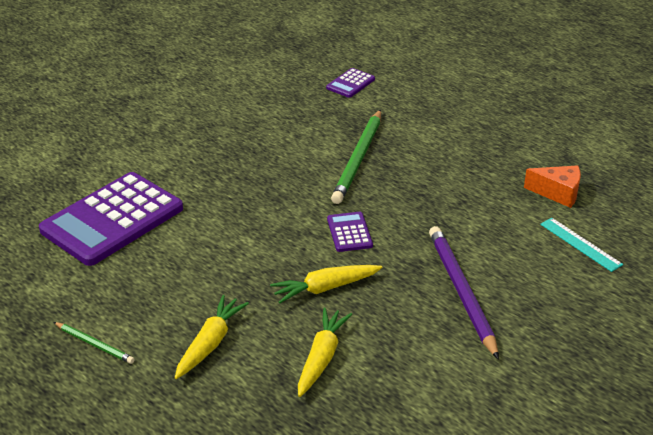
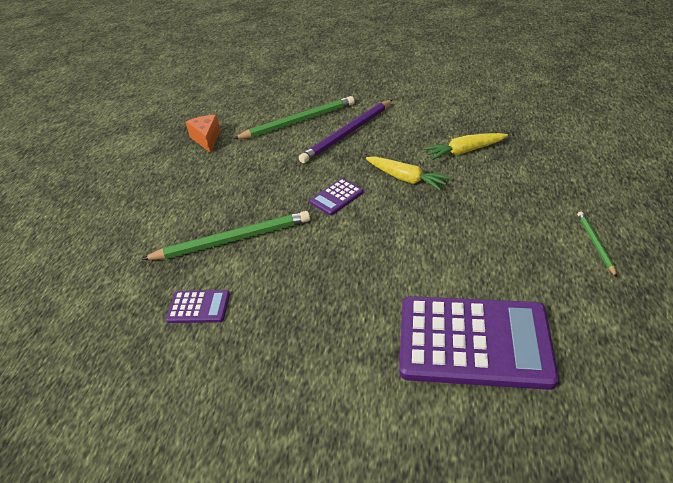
camera: 120 degrees left, 5 degrees up
yellow carrot [175,295,249,379] -> none
purple calculator [326,68,375,98] -> purple calculator moved to [166,290,230,323]
turquoise ruler [540,218,623,272] -> none
none -> green pencil [233,96,355,139]

